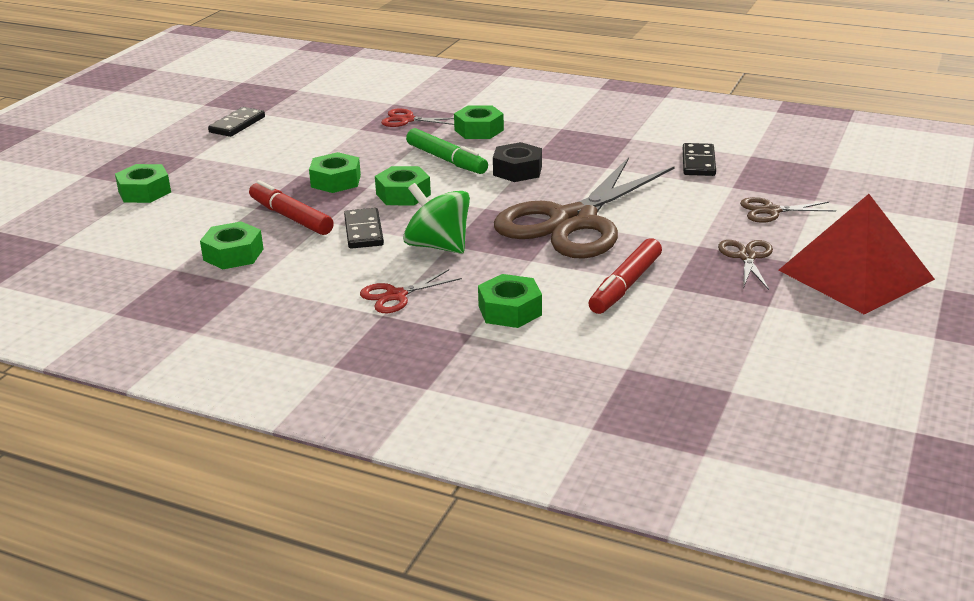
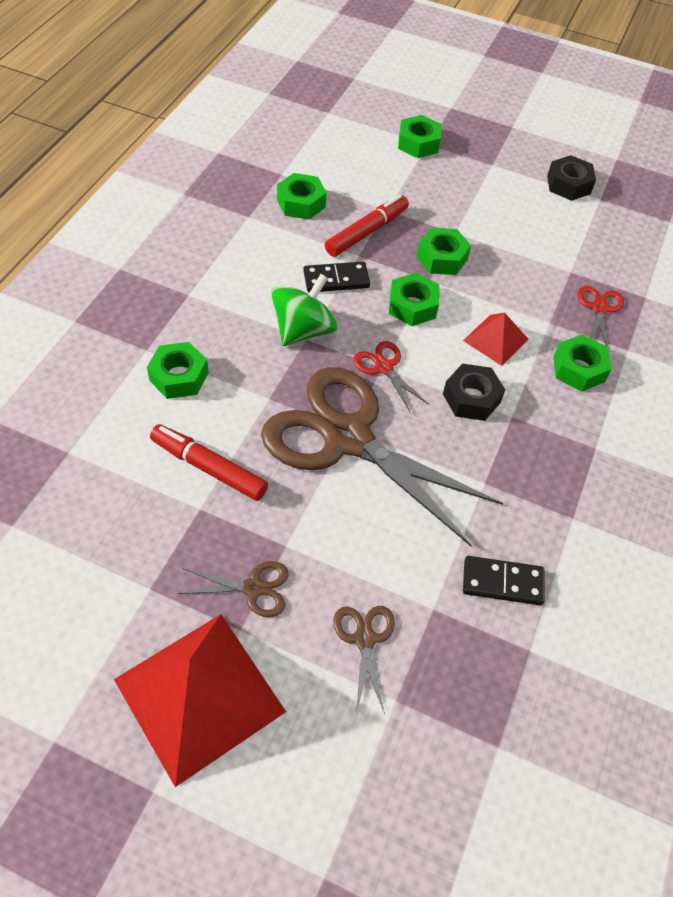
camera: 85 degrees right, 25 degrees up
black domino [208,107,265,137] -> black nut [547,155,596,201]
red scissors [360,269,462,313] -> red scissors moved to [353,341,429,413]
green marker [406,128,488,174] -> red pyramid [463,313,529,366]

